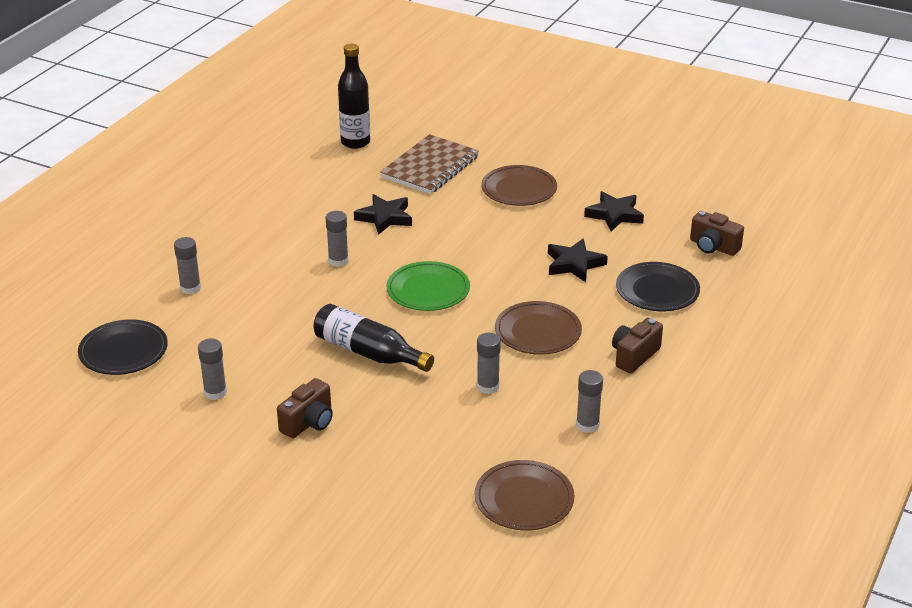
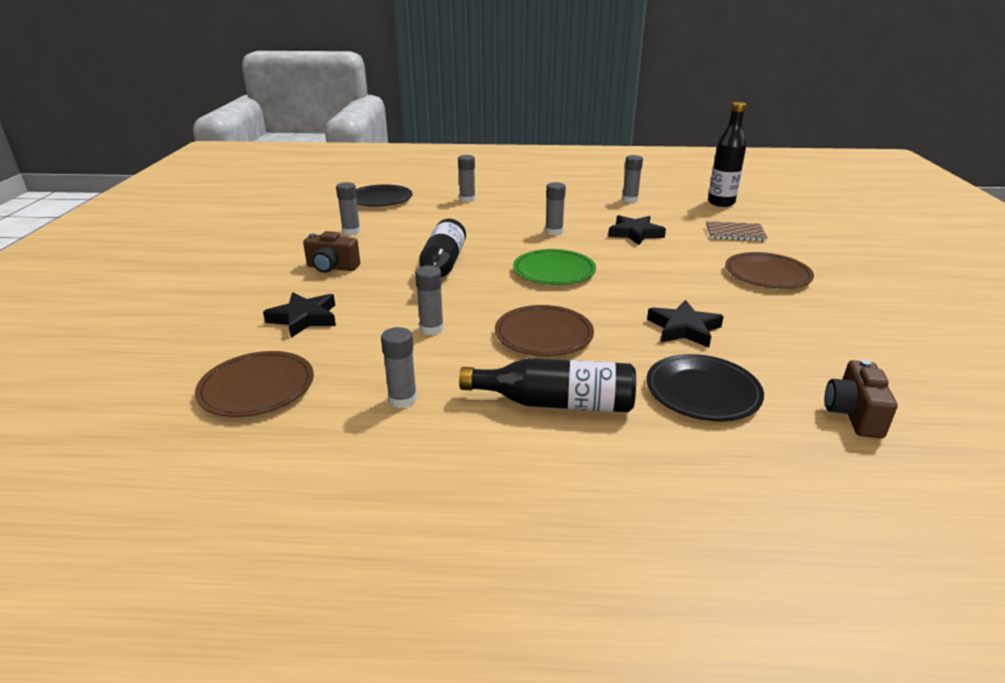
camera: 65 degrees right, 5 degrees down
brown notebook [380,134,479,194] -> brown notebook [706,221,768,241], size x0.62
black star [584,191,644,231] -> black star moved to [263,292,336,338]
brown camera [612,318,663,373] -> black bottle [459,358,636,412]
none -> grey glue stick [622,155,643,203]

